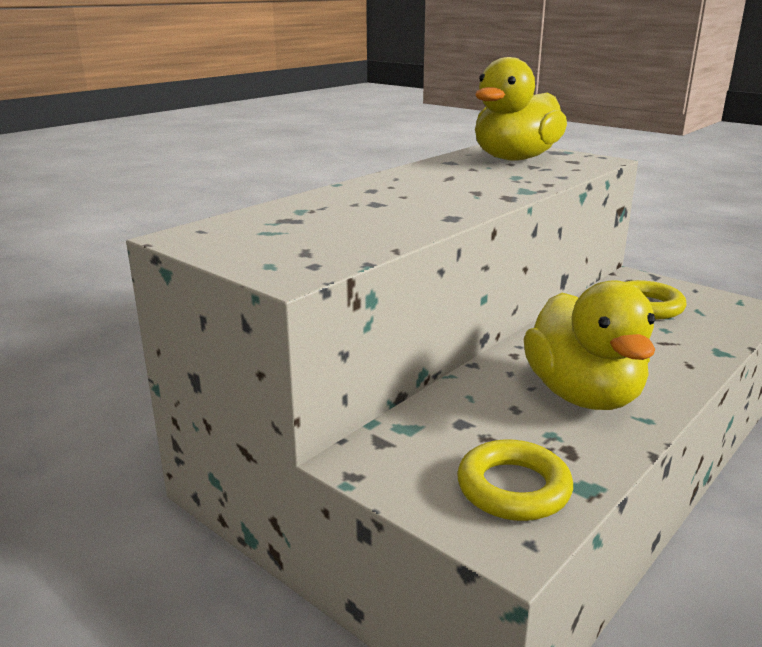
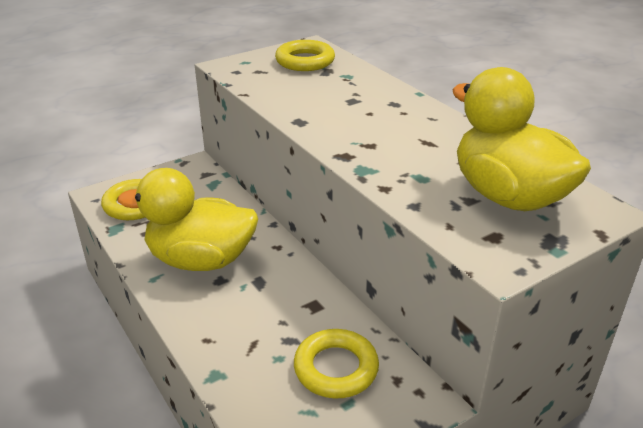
camera: 105 degrees right, 10 degrees up
none -> yellow ring [275,40,335,71]

